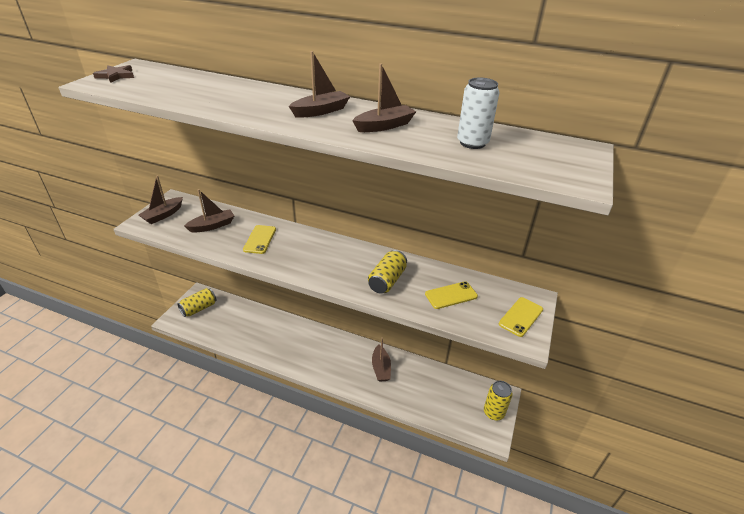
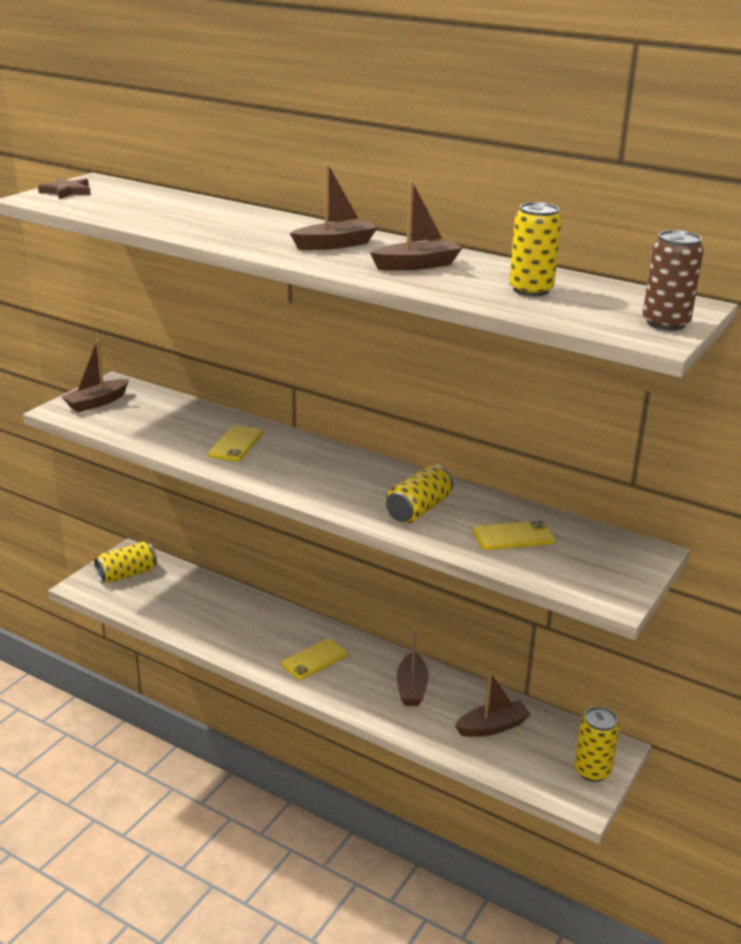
camera: 10 degrees right, 10 degrees down
brown boat [184,189,234,233] -> brown boat moved to [455,672,531,737]
white can [457,78,500,149] -> yellow can [509,202,562,296]
yellow phone [499,297,543,337] -> yellow phone moved to [281,638,348,680]
none -> brown can [642,230,704,331]

